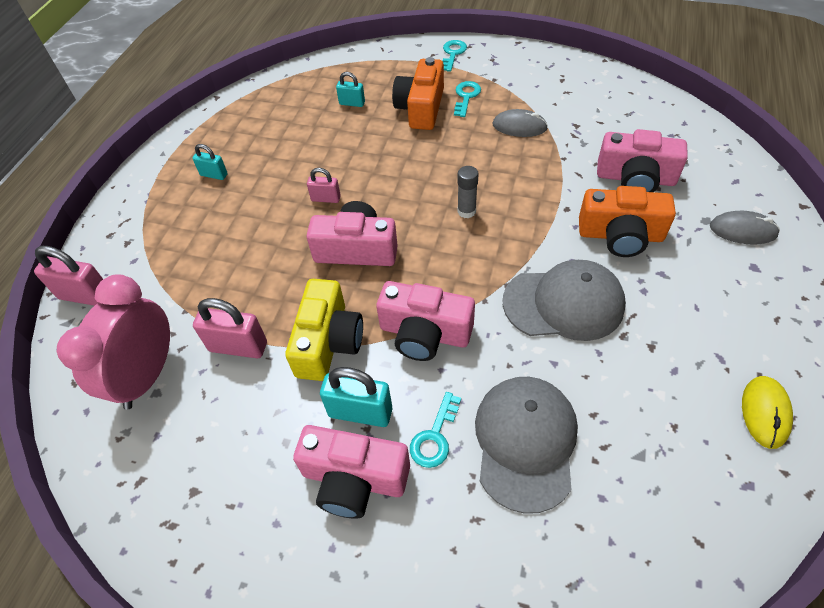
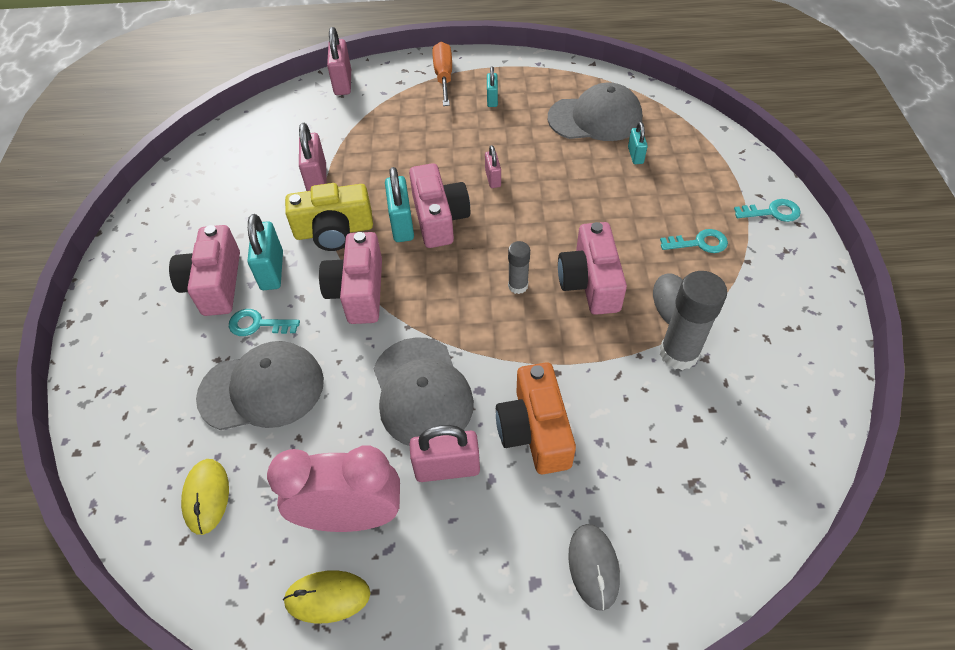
camera: 70 degrees right, 0 degrees up
pink clock [57,274,170,410] -> pink clock moved to [267,446,400,532]
orange camera [392,57,444,130] -> none
pink camera [597,129,688,192] -> pink camera moved to [558,222,627,315]
none -> yellow mouse [181,459,229,535]
none -> turquoise padlock [385,167,414,242]
none -> pink padlock [409,425,480,482]
none -> orange screwdriver [432,42,452,106]
none -> grey cap [548,83,642,141]
none -> grey glue stick [660,271,727,370]

